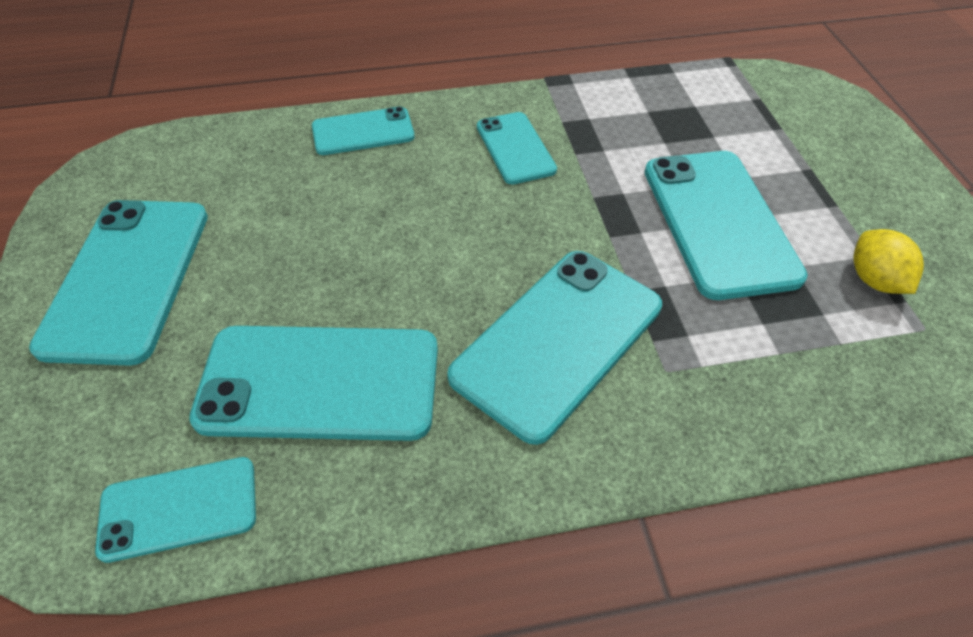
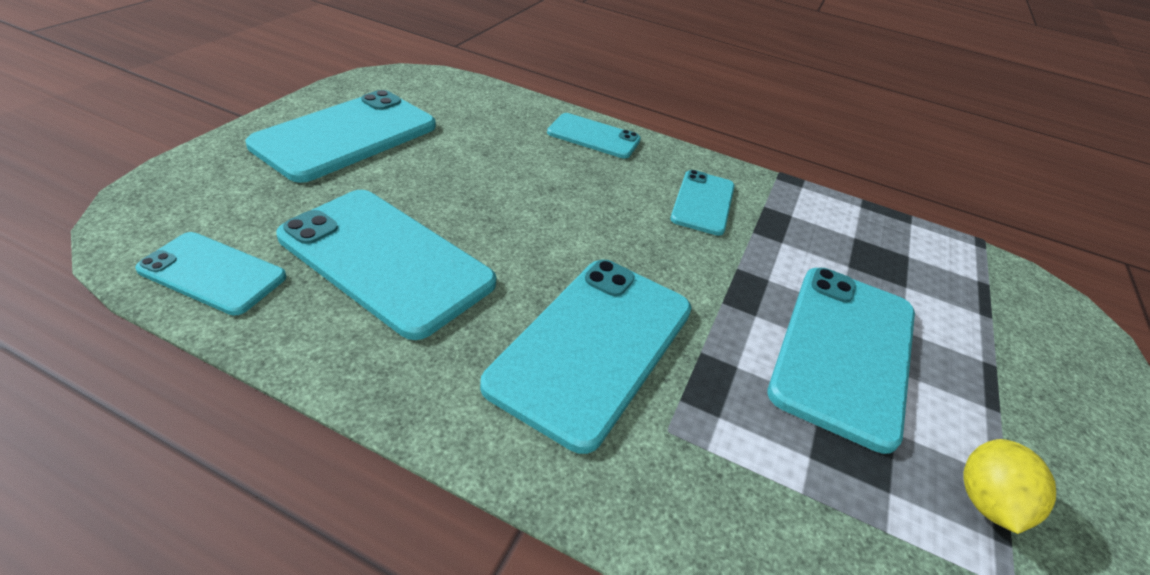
camera: 30 degrees right, 10 degrees down
turquoise phone [447,251,662,445] -> turquoise phone turned 45 degrees counterclockwise [480,260,692,454]

